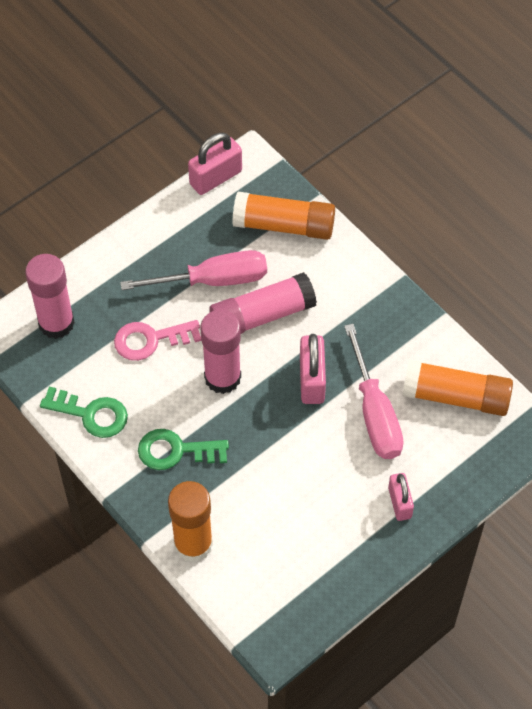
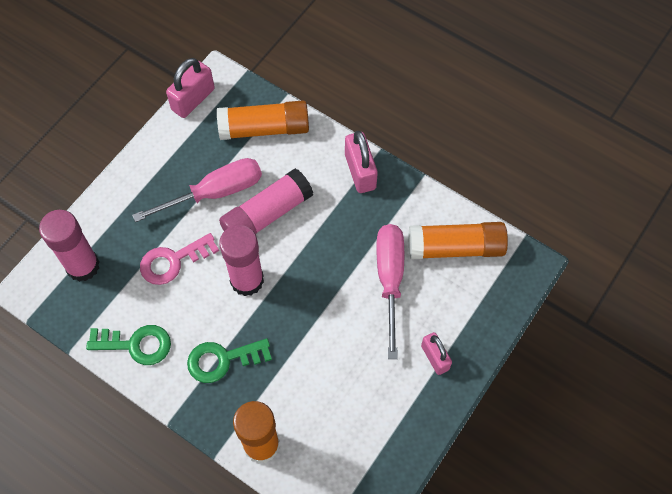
camera: 15 degrees left, 5 degrees up
pink padlock [300,334,326,404] -> pink padlock moved to [345,131,378,193]
pink screwdriver [344,324,404,459] -> pink screwdriver turned 150 degrees counterclockwise [376,224,404,359]

